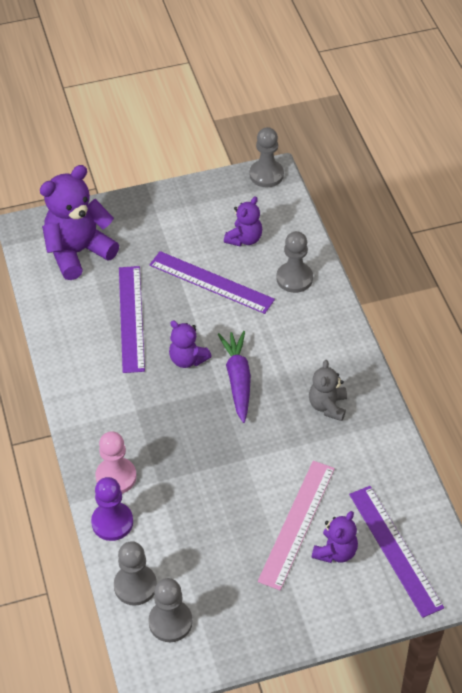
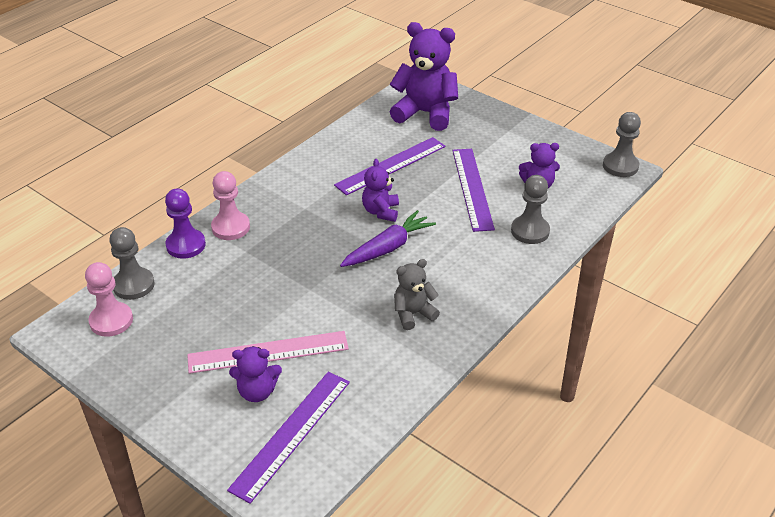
camera: 55 degrees right, 10 degrees down
grey pawn [148,578,193,642] -> pink pawn [85,262,133,337]

